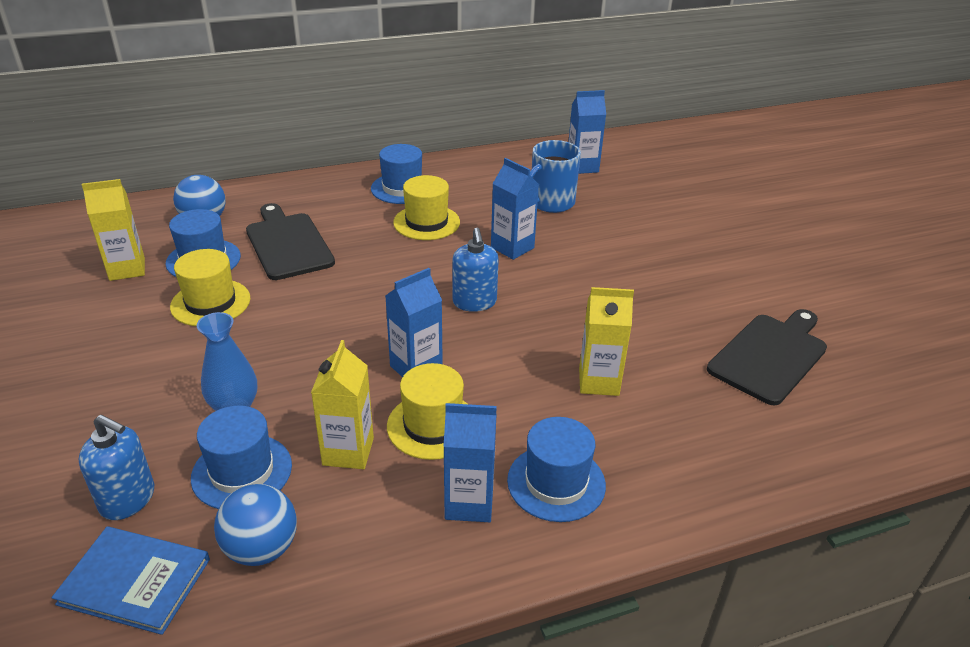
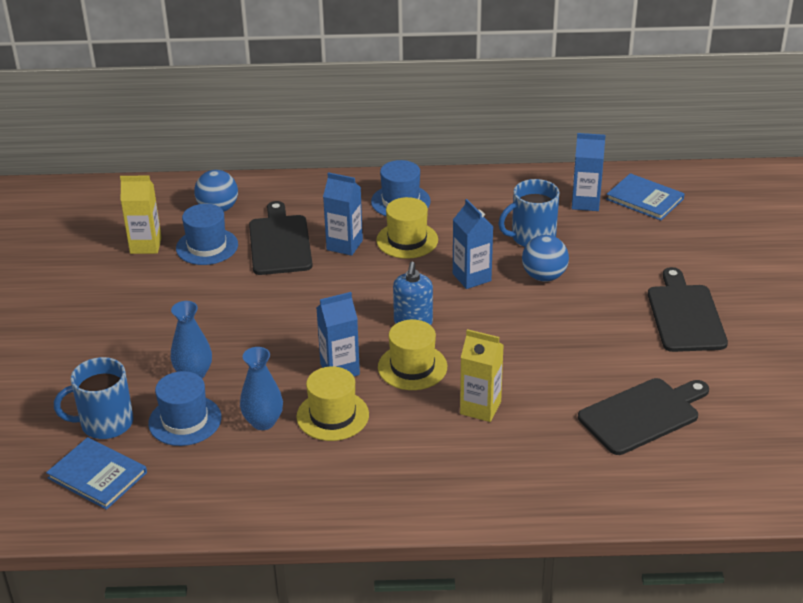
camera: 20 degrees right, 0 degrees up
blue soap dispenser [78,415,154,520] -> blue mug [54,357,133,439]
yellow hat [170,249,251,326] -> yellow hat moved to [378,320,447,390]
blue ball [214,484,297,566] -> blue ball moved to [522,235,569,282]
yellow carton [311,340,374,469] -> blue vase [240,347,283,430]
blue carton [443,403,497,522] -> blue carton moved to [323,172,363,256]
blue hat [507,417,606,522] -> none
none -> blue book [606,173,685,220]
none -> black cutting board [648,267,728,352]

